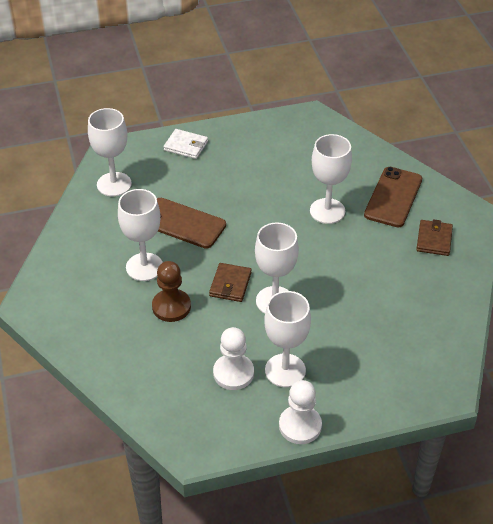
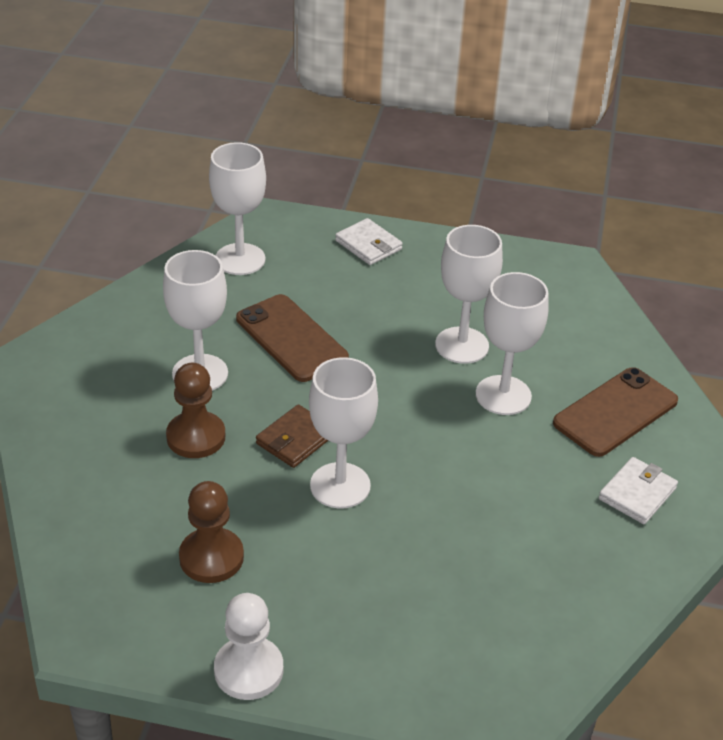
camera: 25 degrees right, 5 degrees down
white pawn [213,327,254,390] -> brown pawn [179,481,244,583]
white goblet [264,291,311,387] -> white goblet moved to [435,225,503,364]
brown wallet [416,219,453,256] -> white wallet [599,457,678,524]

